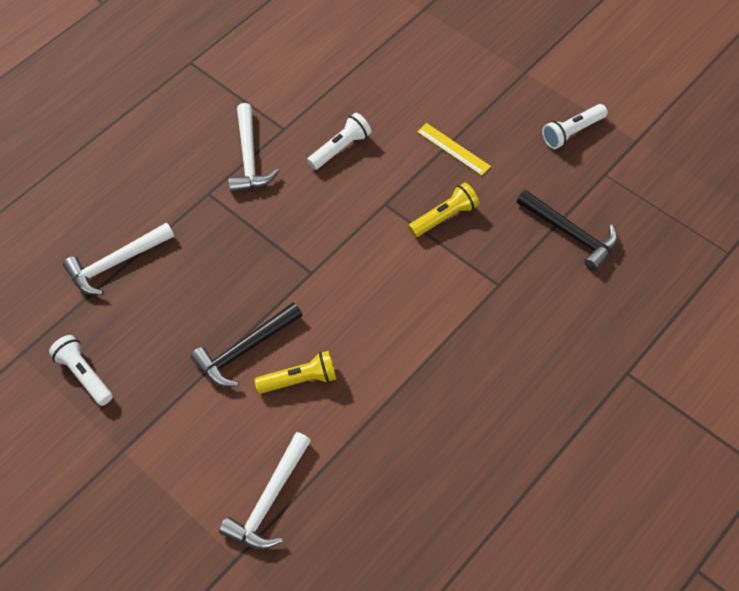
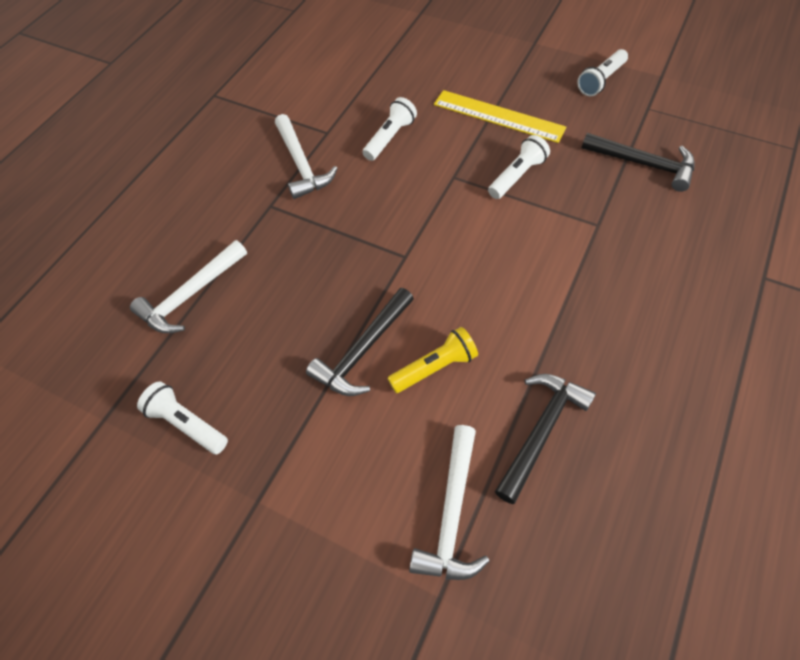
camera: 15 degrees left, 0 degrees up
yellow flashlight [408,182,479,237] -> white flashlight [488,135,550,199]
yellow ruler [417,123,491,176] -> yellow ruler [434,90,567,143], size x1.60
none -> black hammer [495,374,596,504]

